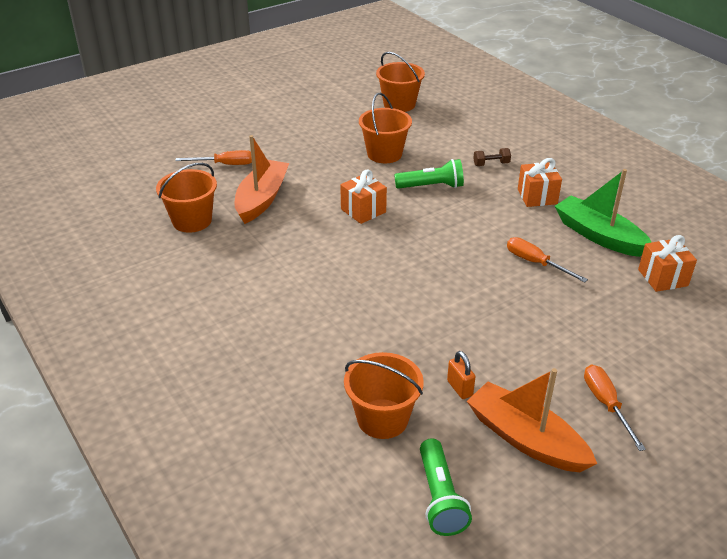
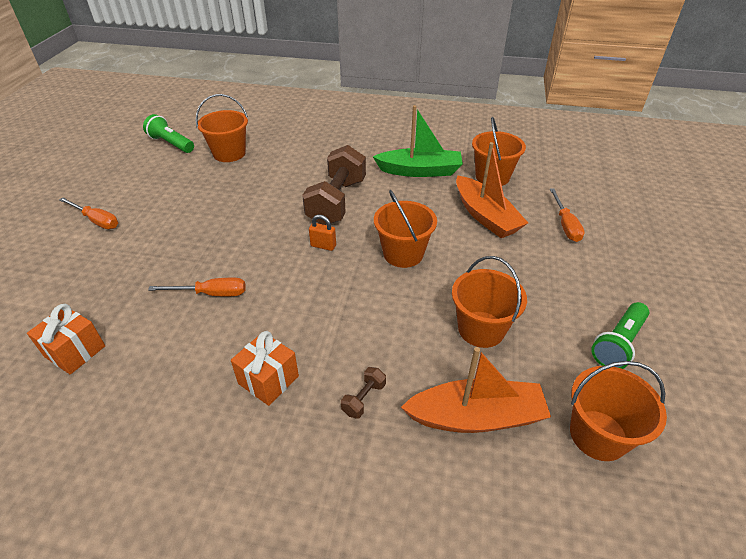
camera: 135 degrees right, 5 degrees up
orange screwdriver [175,150,252,165] -> orange screwdriver turned 45 degrees counterclockwise [550,188,585,242]
orange gift [340,169,387,224] -> orange bucket [374,190,437,268]
green flashlight [394,159,464,189] -> green flashlight moved to [591,302,649,369]
orange padlock [447,351,475,399] -> orange padlock moved to [309,215,336,251]
orange boat [467,368,597,472] -> orange boat moved to [401,347,551,433]
green boat [555,169,652,257] -> green boat moved to [373,105,463,177]
none -> brown dumbbell [302,145,366,225]

